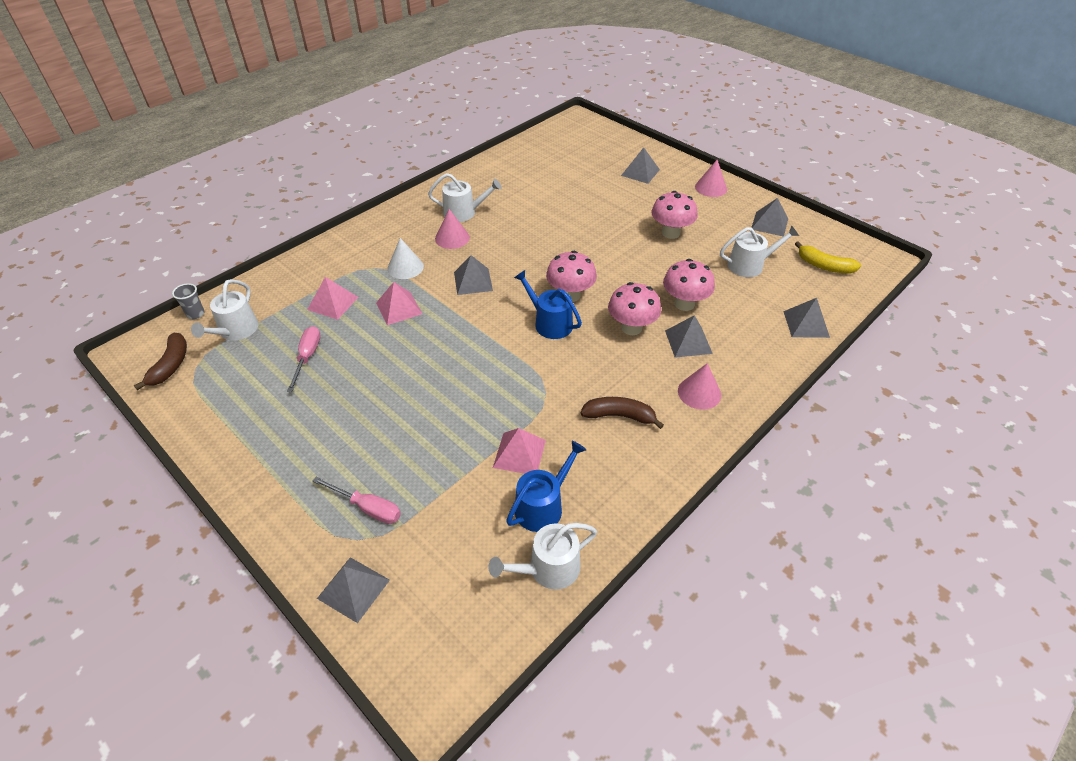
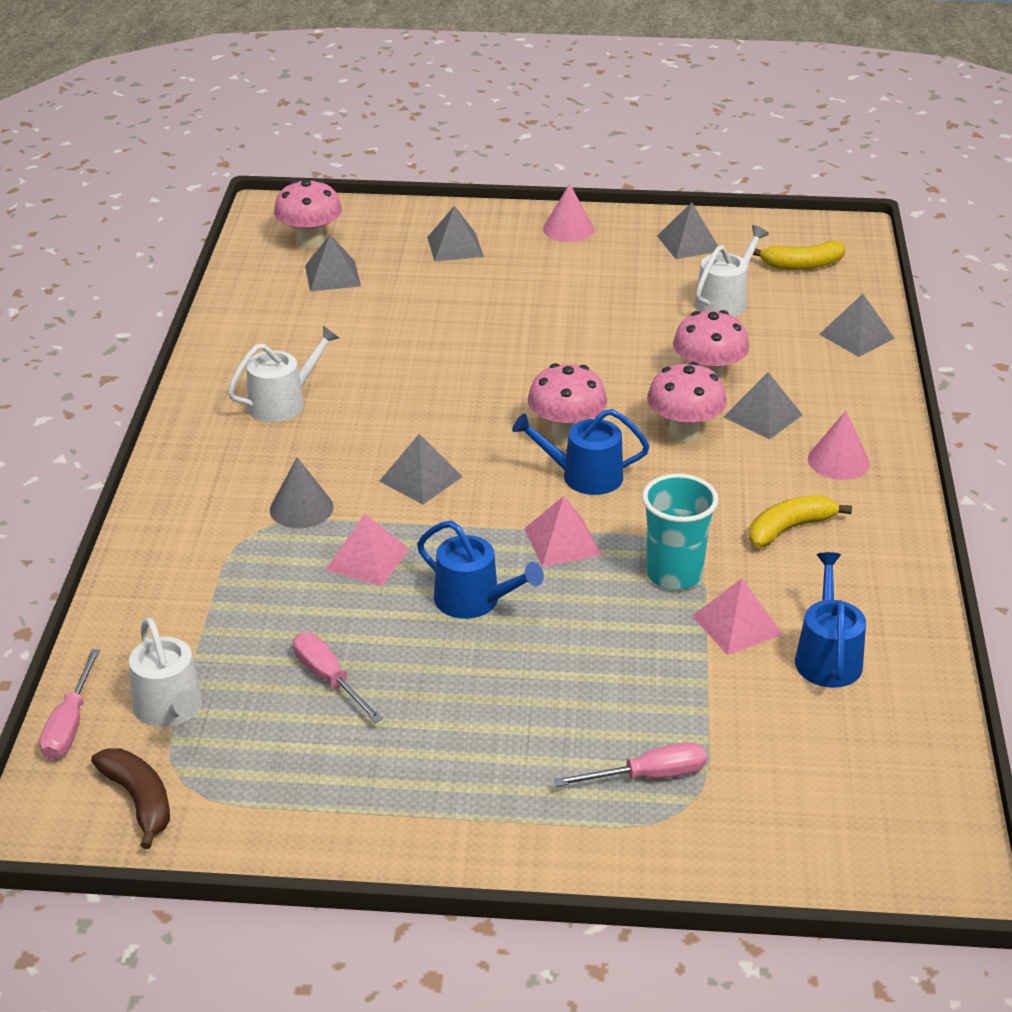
camera: 40 degrees left, 10 degrees down
grey cup [172,283,205,319] -> pink screwdriver [39,649,100,760]
pink pyramid [307,277,358,320] -> pink pyramid moved to [524,496,602,567]
grey pyramid [317,557,390,623] -> grey pyramid moved to [305,235,361,291]
white cone [387,238,424,279] -> grey cone [270,457,334,528]
pink cone [435,209,470,249] -> none
white watering can [489,523,597,590] -> none
brown banana [580,397,664,429] -> yellow banana [749,495,852,547]
pink mushroom [651,191,698,239] -> pink mushroom moved to [274,179,342,249]
none -> blue watering can [417,521,544,619]
none -> turquoise cup [642,474,718,590]

